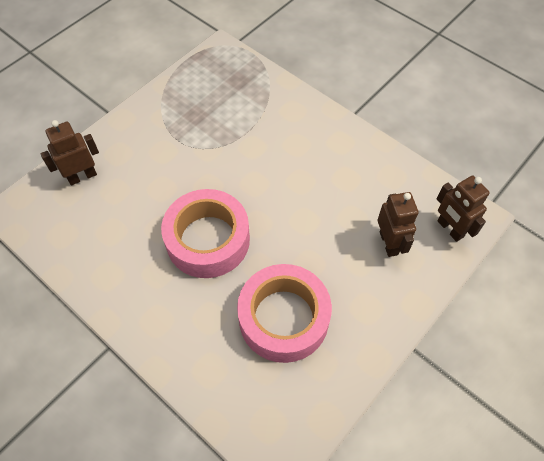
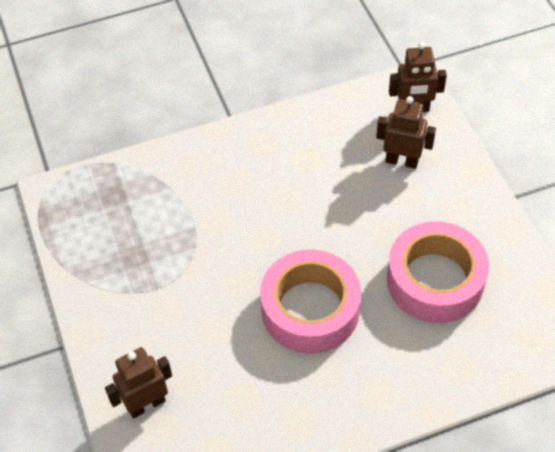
camera: 60 degrees left, 5 degrees down
brown robot [41,120,99,185] -> brown robot turned 60 degrees clockwise [105,347,172,418]

